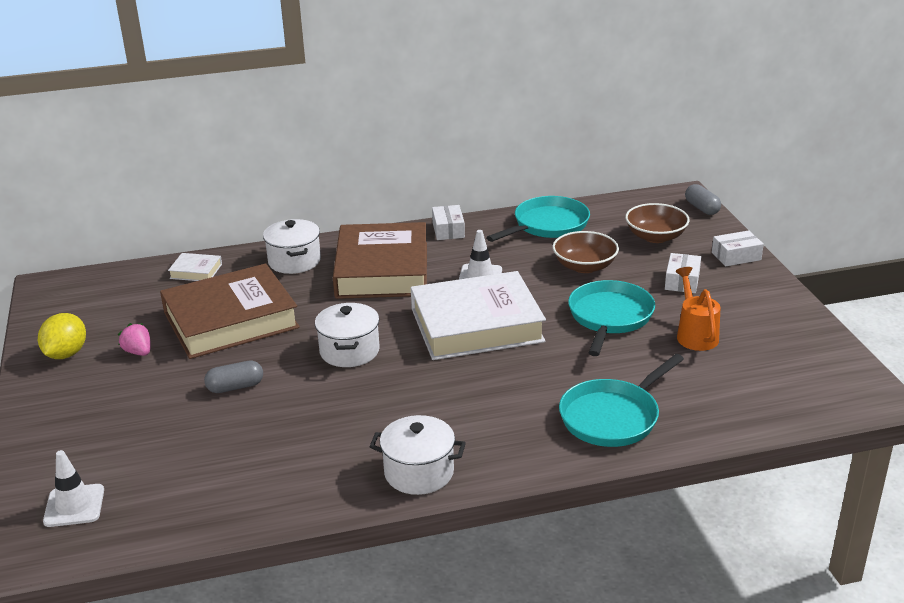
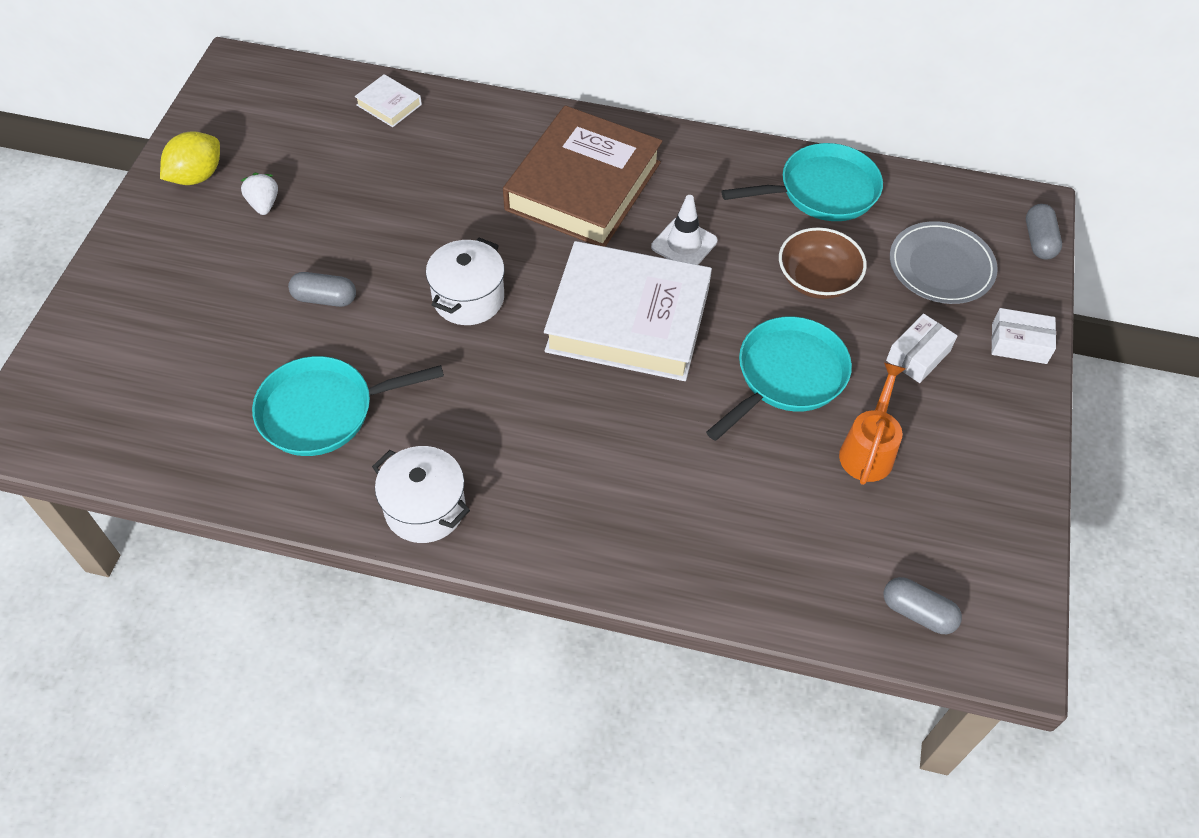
camera: 25 degrees right, 25 degrees up
white traffic cone [43,450,104,527] -> none
pink strawberry [118,323,151,356] -> white strawberry [240,173,278,215]
brown book [160,263,300,359] -> none
white pot [263,219,321,274] -> none
white box [432,205,465,240] -> none
turquoise pan [559,354,684,447] -> turquoise pan moved to [252,356,444,456]
brown bowl [625,203,690,243] -> grey plate [890,221,998,304]
none -> grey capsule [884,577,962,634]

